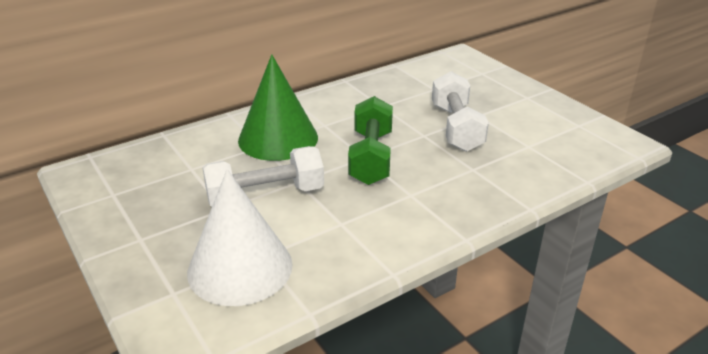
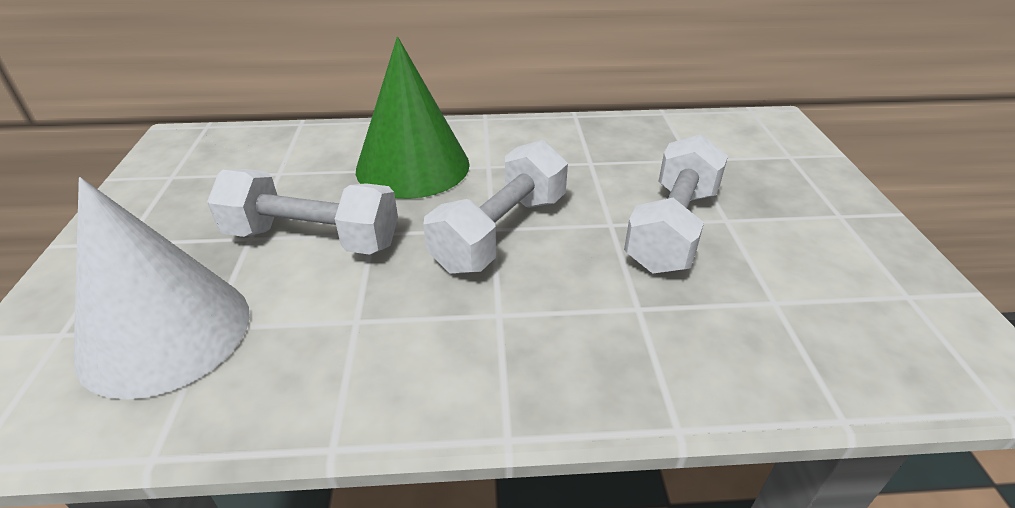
camera: 30 degrees right, 5 degrees up
green dumbbell [348,96,393,185] -> white dumbbell [423,140,568,274]

